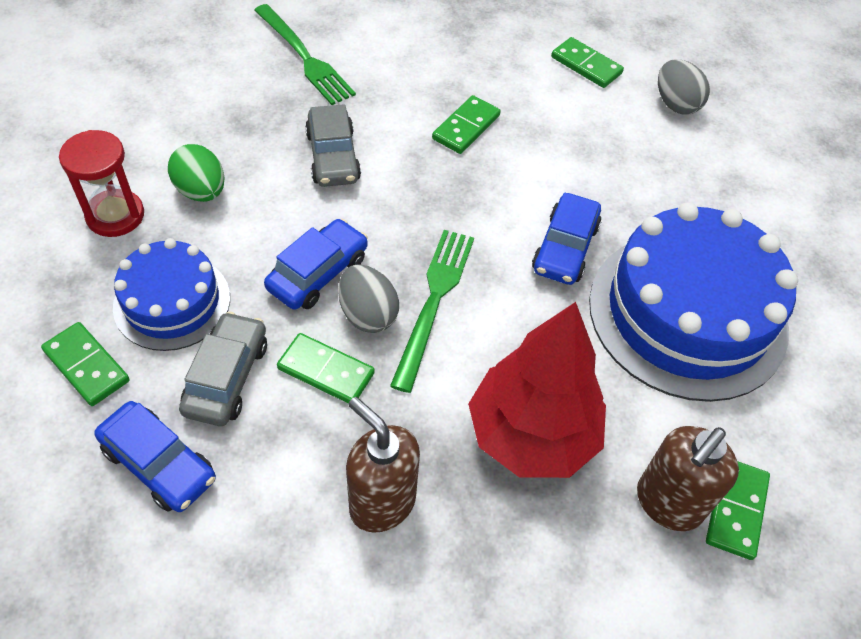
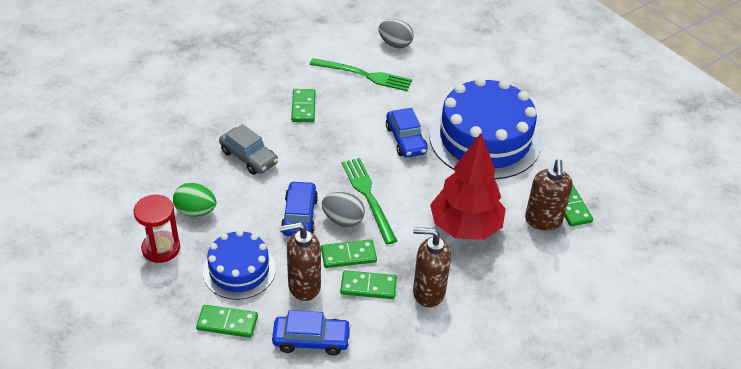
camera: 35 degrees left, 10 degrees down
grey car [179,312,267,426] -> brown soap dispenser [279,222,321,301]
green fork [254,4,356,105] -> green fork moved to [310,58,412,91]
green domino [551,37,624,88] -> green domino moved to [340,270,397,299]

